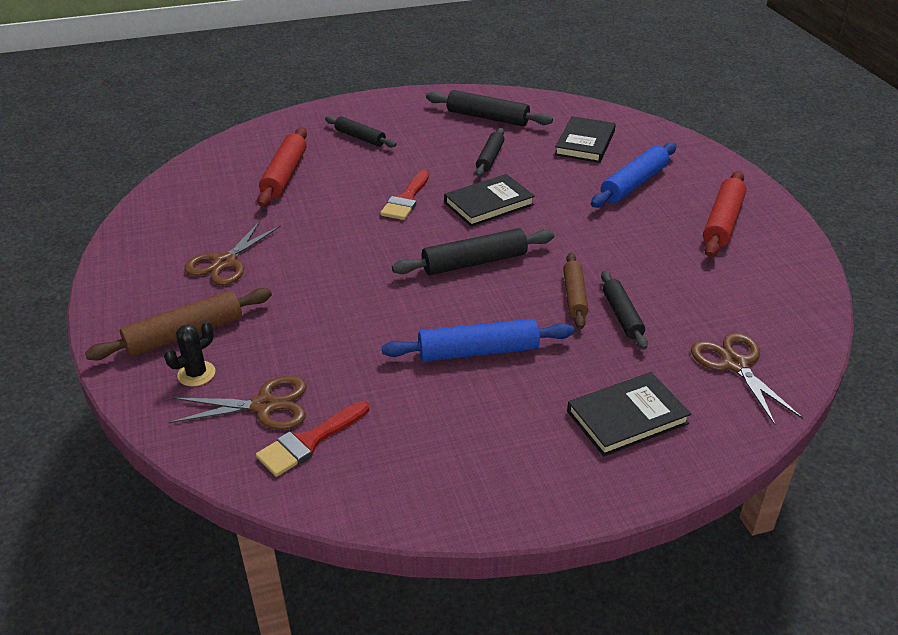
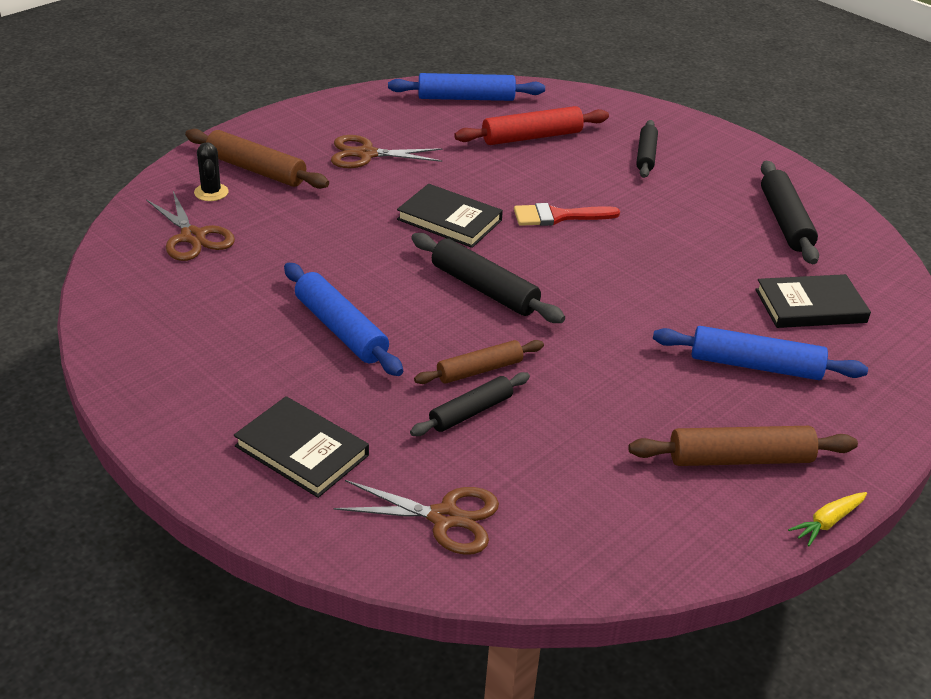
camera: 60 degrees right, 0 degrees up
black cactus [164,321,215,386] -> black cactus turned 60 degrees clockwise [194,142,229,201]
red brush [256,401,369,477] -> none
black book [444,174,535,227] -> black book moved to [397,184,503,248]
black rolling pin [476,128,504,177] -> none
brown scissors [691,332,803,425] -> brown scissors turned 60 degrees clockwise [333,480,499,555]
red rolling pin [703,171,746,257] -> brown rolling pin [628,426,858,466]
none -> blue rolling pin [388,73,545,101]
none -> yellow carrot [788,492,867,546]

